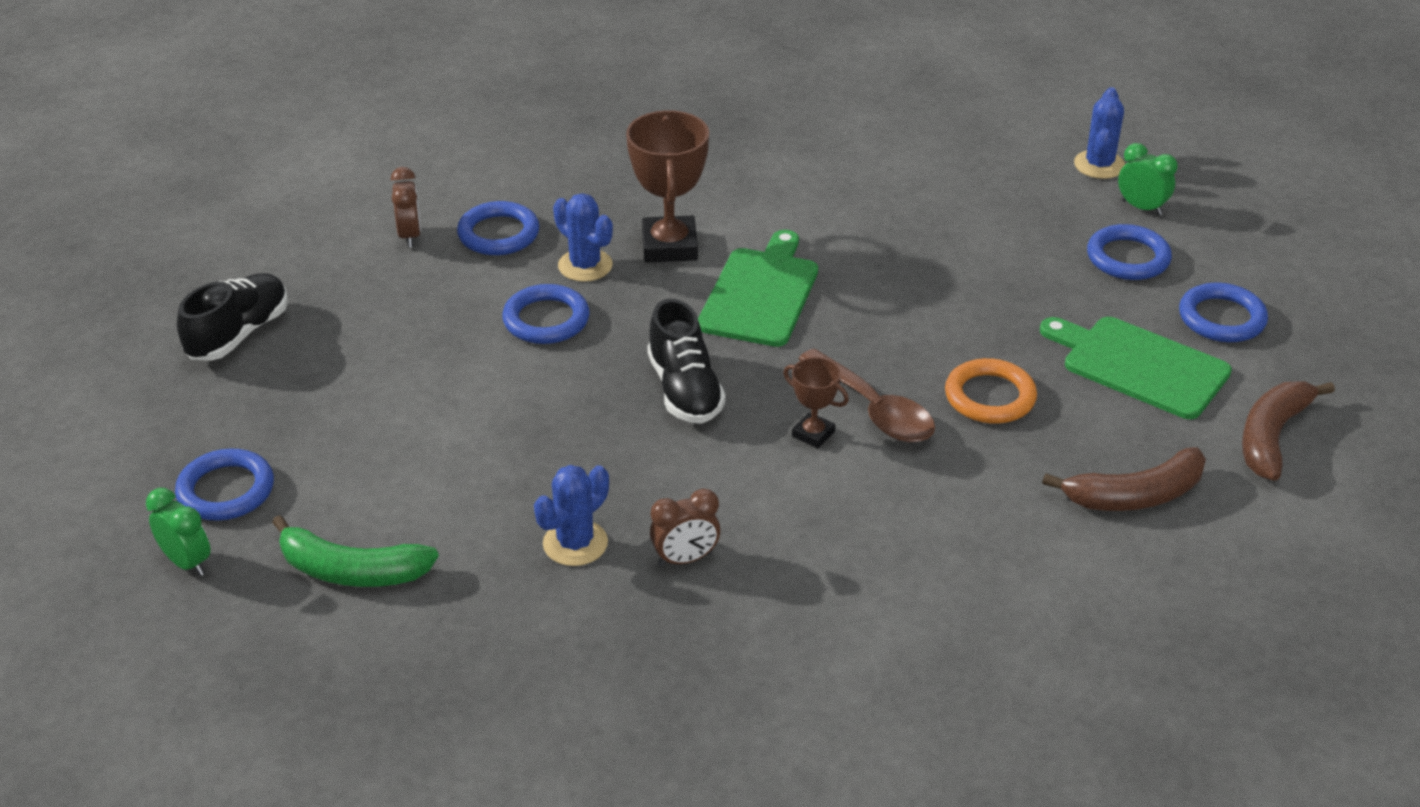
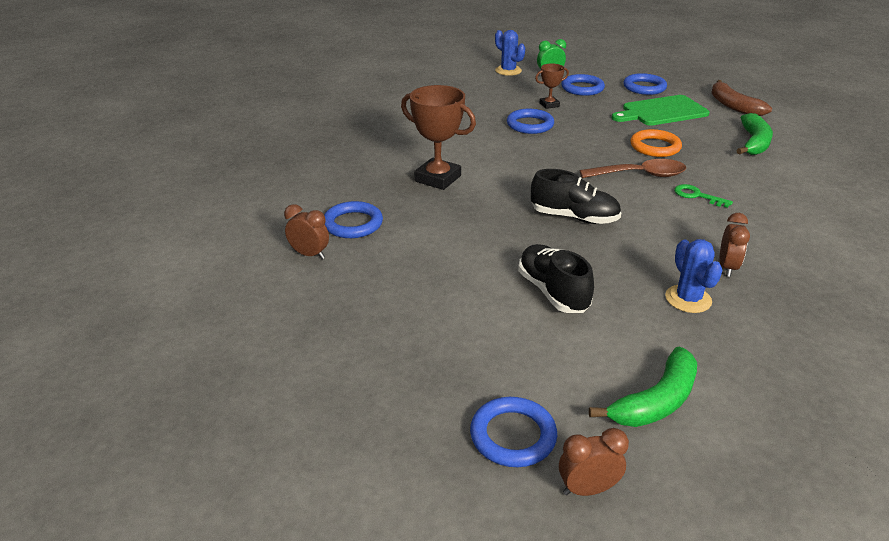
camera: 55 degrees left, 5 degrees down
green clock [146,488,211,576] -> brown clock [559,428,629,496]
black shoe [177,273,288,361] -> black shoe moved to [518,244,594,313]
blue ring [502,284,590,344] -> blue ring moved to [507,109,554,134]
blue cactus [553,193,613,282] -> none
green cutting board [698,230,818,347] -> none
brown trophy [783,357,849,448] -> brown trophy moved to [535,64,569,109]
brown banana [1042,447,1206,511] -> green banana [736,113,773,155]
none -> green key [674,184,733,208]

